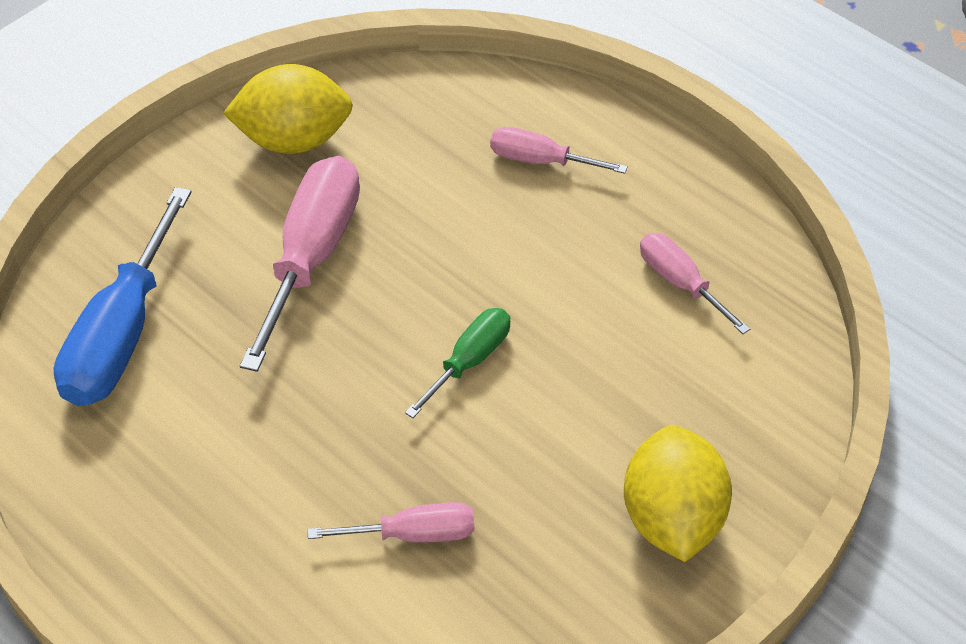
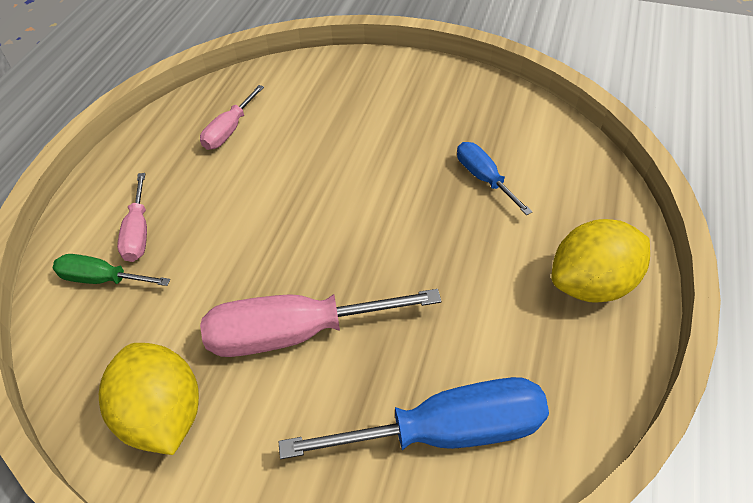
camera: 115 degrees left, 0 degrees up
pink screwdriver [308,502,475,543] -> blue screwdriver [457,142,532,215]
green screwdriver [405,308,510,418] -> green screwdriver moved to [53,254,170,286]
yellow lemon [624,425,732,562] -> yellow lemon moved to [552,219,650,303]

